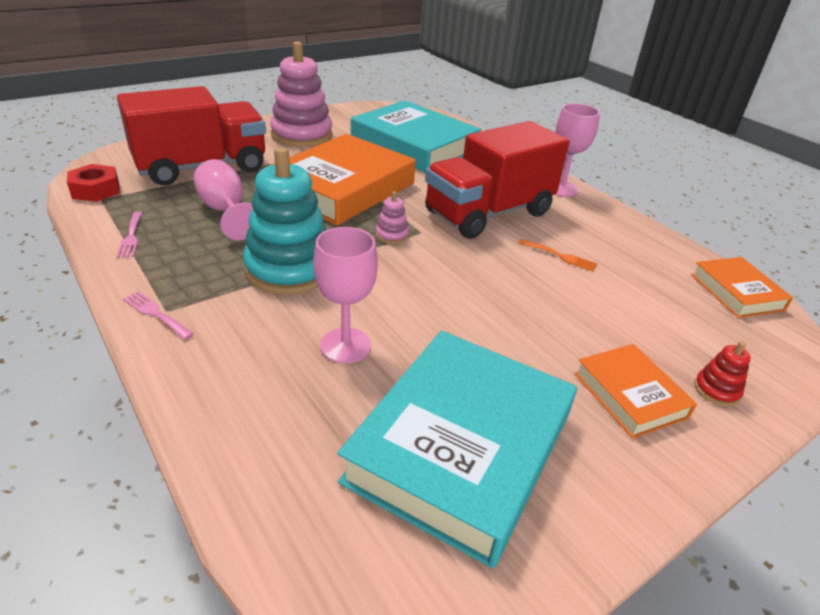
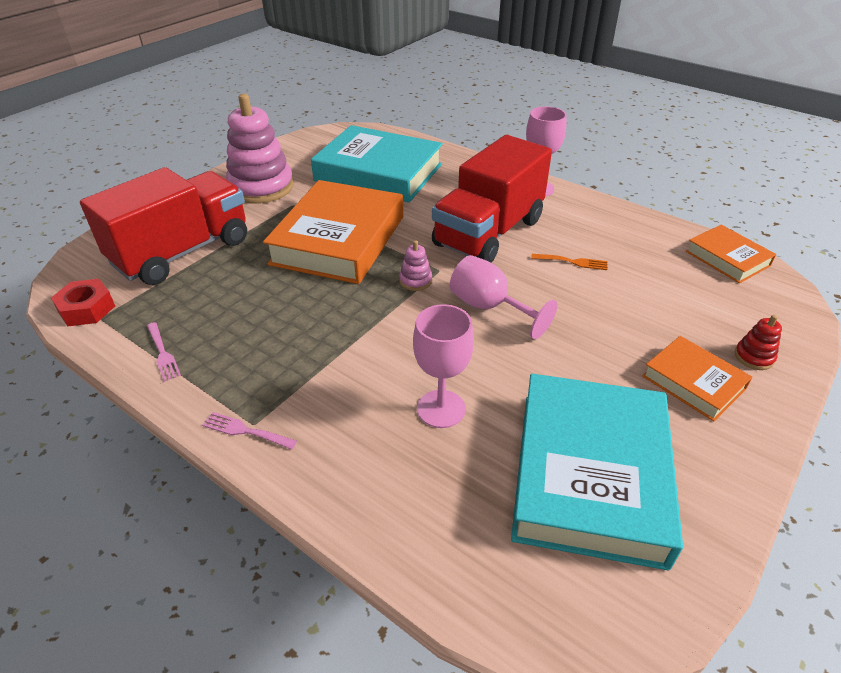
camera: 15 degrees left, 5 degrees up
pink goblet [194,159,253,240] -> pink goblet moved to [450,255,558,339]
turquoise stacking toy [243,147,326,295] -> none

